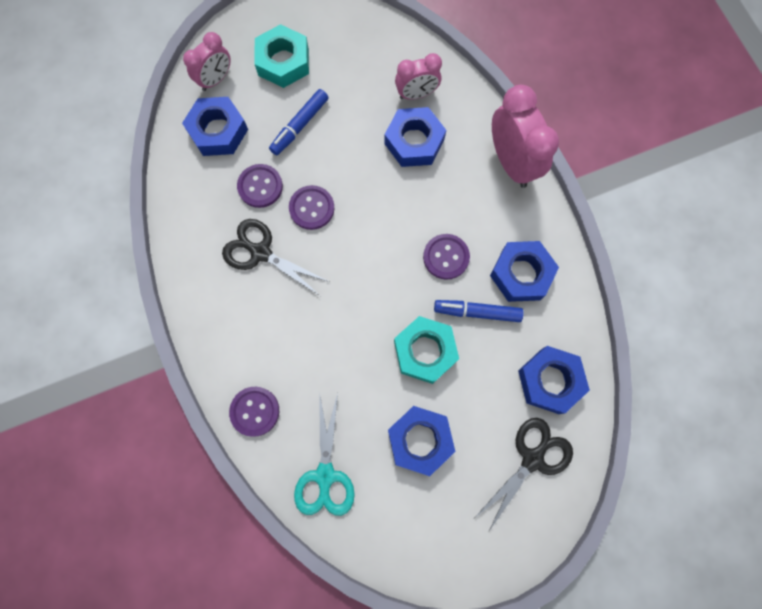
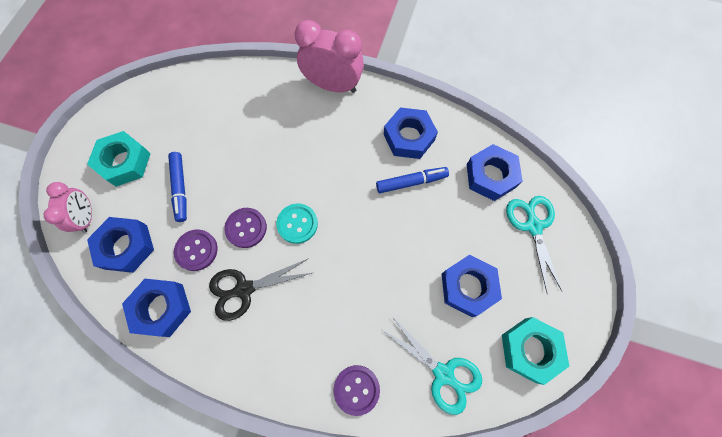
camera: 50 degrees left, 5 degrees down
blue nut [384,107,446,167] -> blue nut moved to [122,279,191,337]
turquoise nut [394,316,459,384] -> turquoise nut moved to [502,317,569,385]
pink clock [395,53,442,100] -> none
purple button [423,234,470,280] -> none
blue marker [434,300,524,322] -> blue marker turned 150 degrees counterclockwise [376,167,449,193]
black scissors [476,418,573,531] -> turquoise scissors [506,196,562,293]
none -> turquoise button [276,203,318,244]

